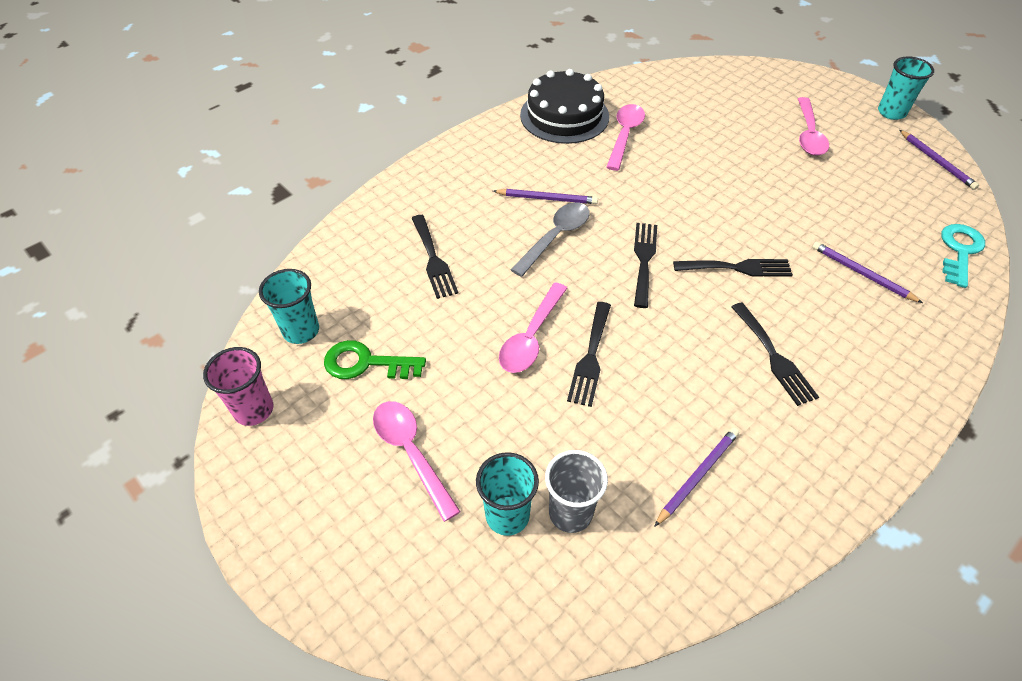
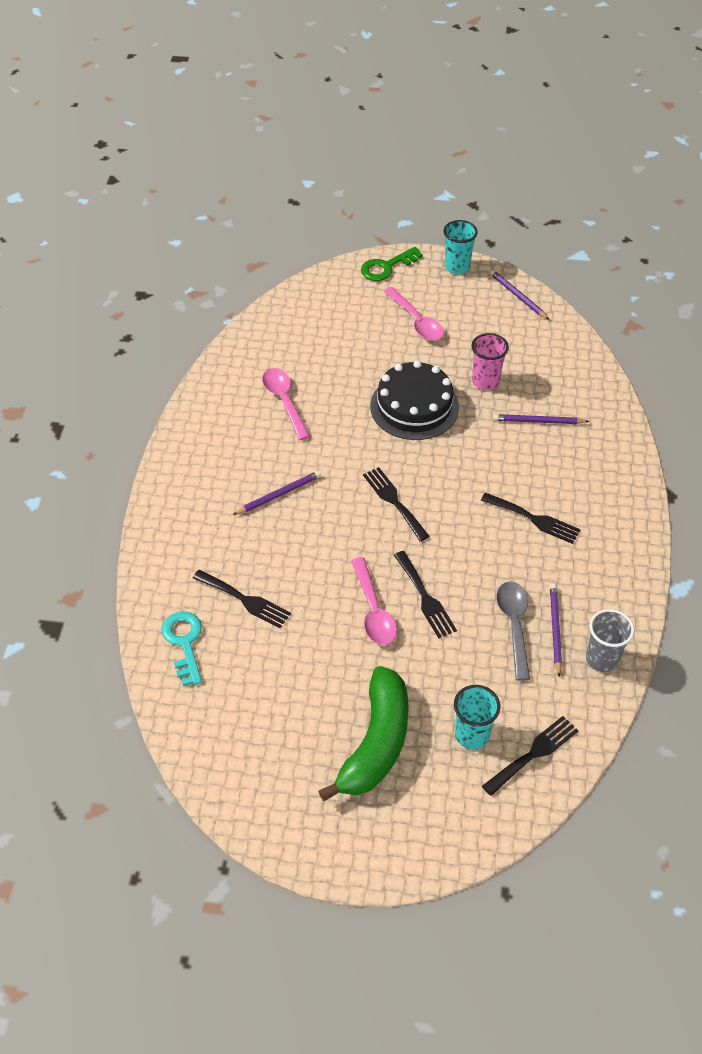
camera: 40 degrees left, 0 degrees up
pink cup [203,347,273,426] -> pink cup moved to [471,333,509,390]
turquoise cup [259,269,319,344] -> none
green key [324,340,426,379] -> green key moved to [361,247,423,281]
pink spoon [373,401,461,522] -> green banana [319,666,409,801]
grey spoon [510,202,590,277] -> grey spoon moved to [497,582,530,681]
black cake [520,69,609,144] -> black cake moved to [370,361,459,440]
grey cup [545,450,608,533] -> grey cup moved to [586,609,635,672]
black fork [673,259,793,277] -> black fork moved to [482,716,579,796]
purple pencil [900,130,979,190] -> purple pencil turned 150 degrees counterclockwise [490,270,549,320]
turquoise key [941,224,985,288] -> turquoise key moved to [162,611,202,686]

